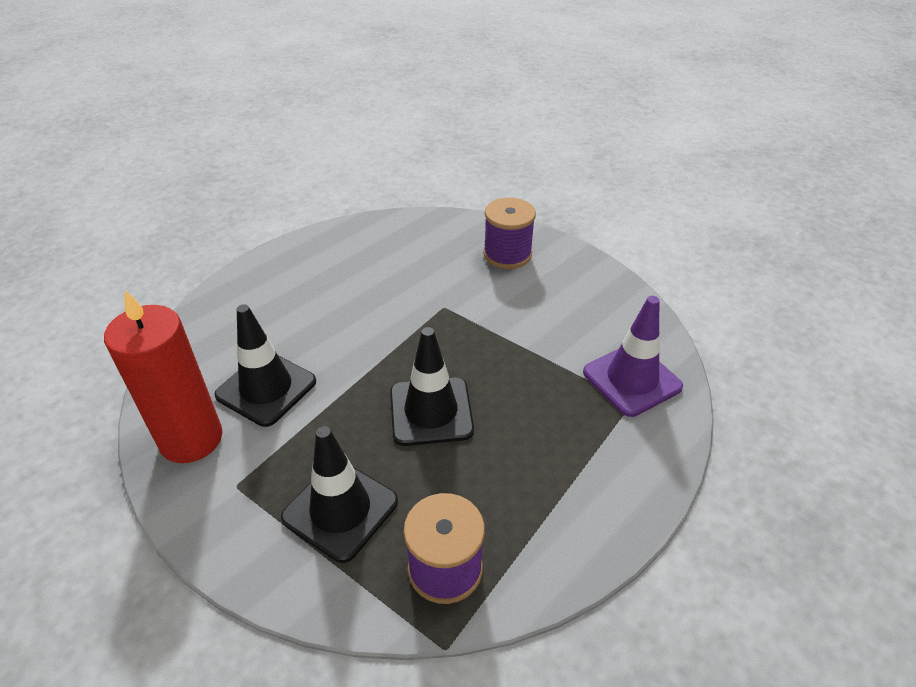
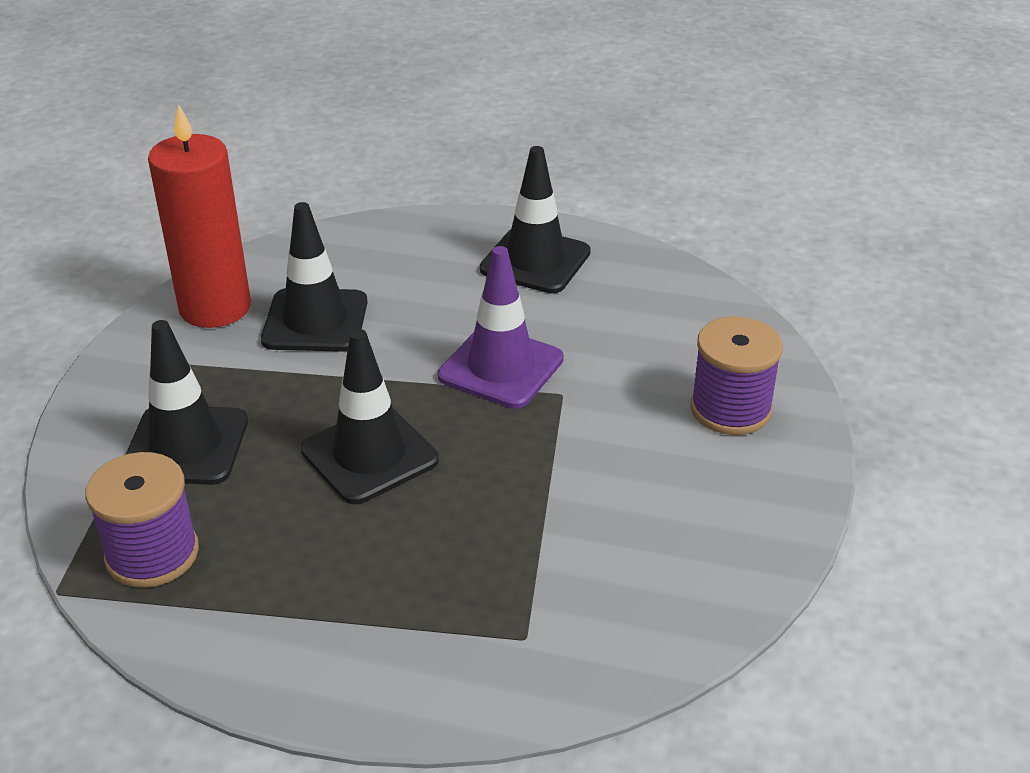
camera: 60 degrees right, 5 degrees down
purple traffic cone [583,296,683,417] -> purple traffic cone moved to [438,246,564,409]
none -> black traffic cone [480,146,591,293]

